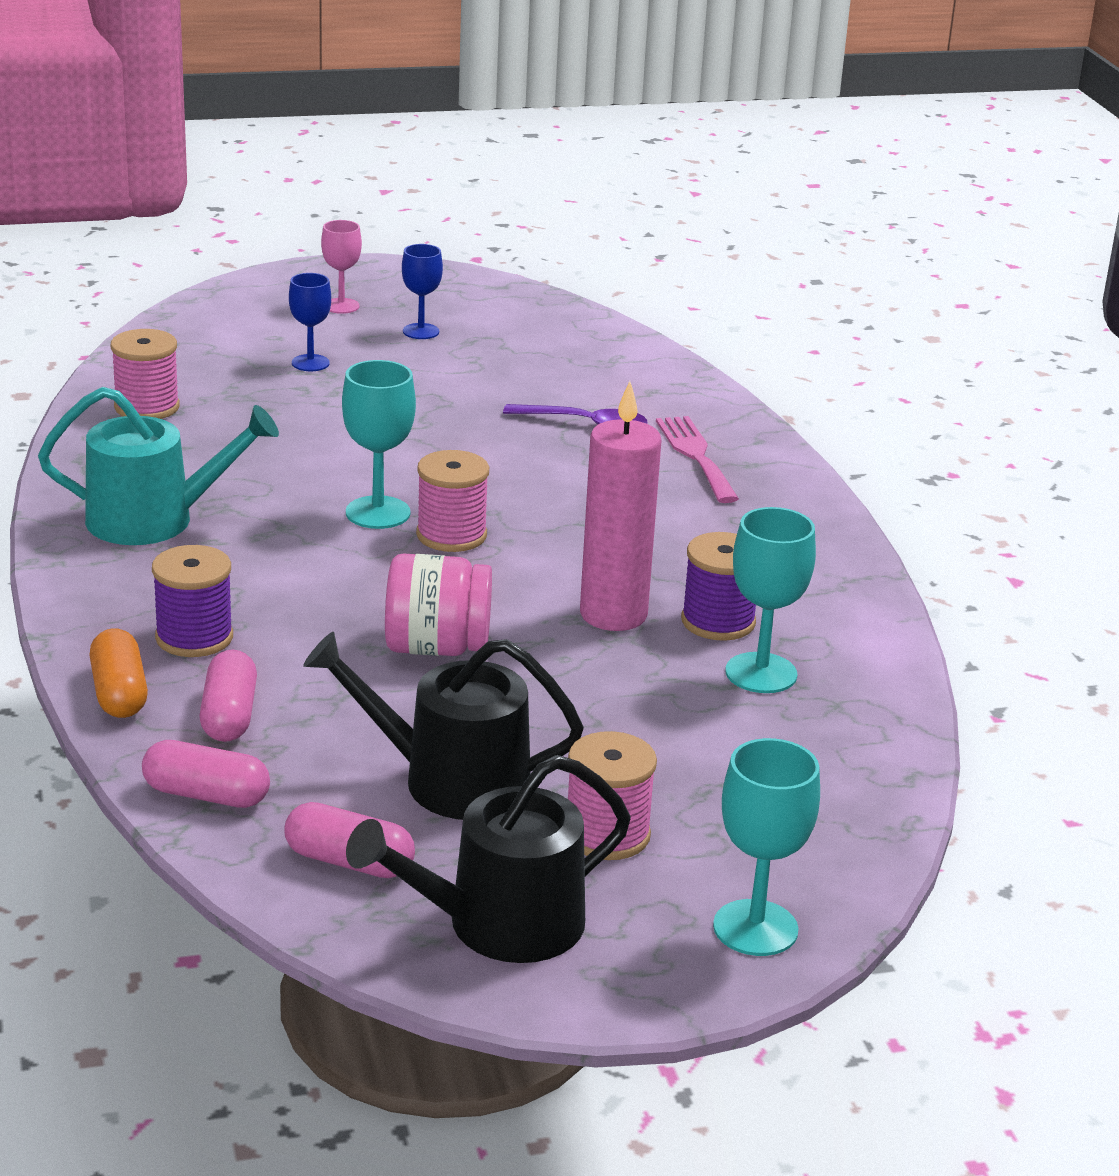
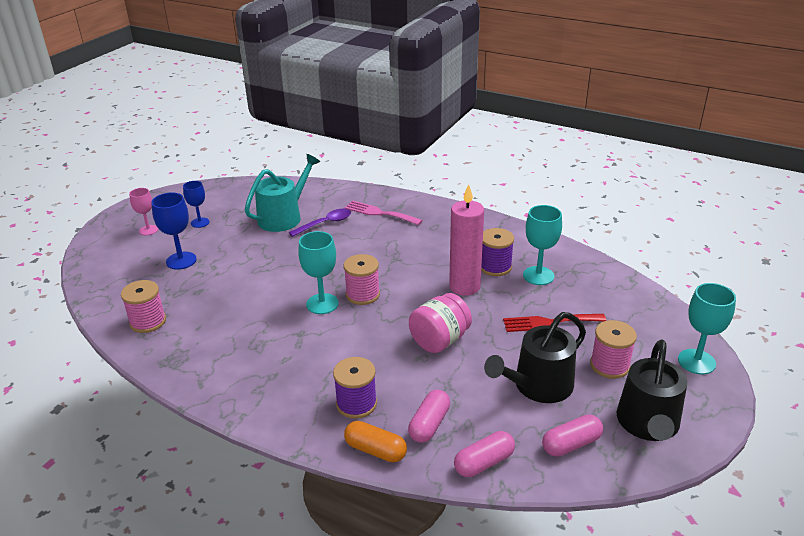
camera: 45 degrees left, 5 degrees up
turquoise watering can [38,387,279,545] -> turquoise watering can moved to [245,154,320,232]
pink capsule [199,650,257,742] -> pink capsule turned 75 degrees clockwise [408,389,450,443]
blue goblet [289,273,331,371] -> blue goblet [151,192,197,270], size x1.51
none -> red fork [503,314,606,332]

